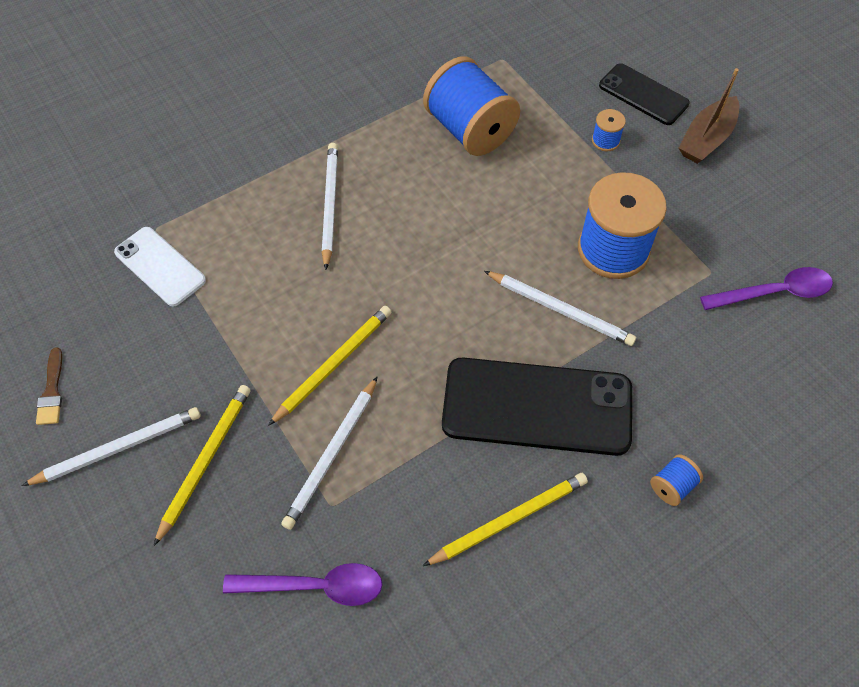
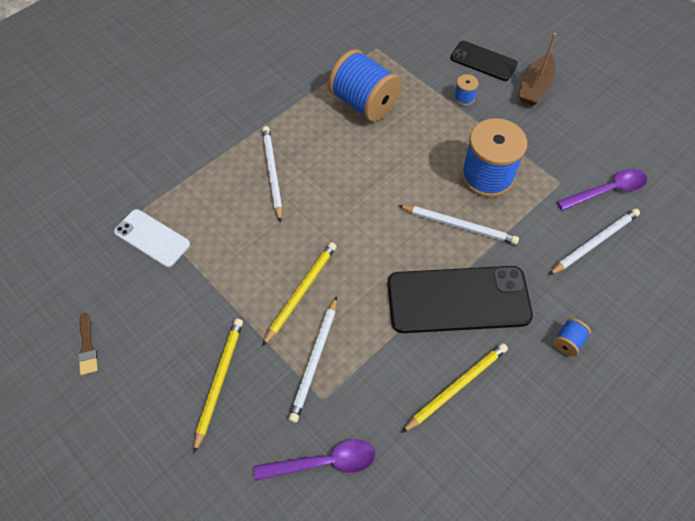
camera: 10 degrees left, 0 degrees up
white pencil [22,407,201,486] -> white pencil moved to [549,208,640,275]

